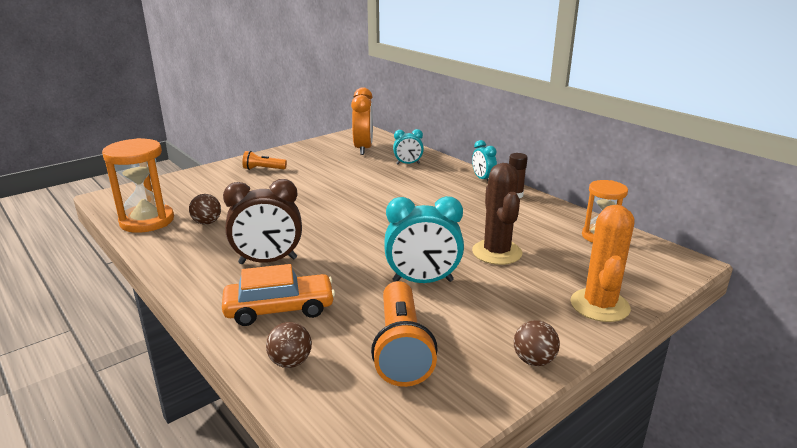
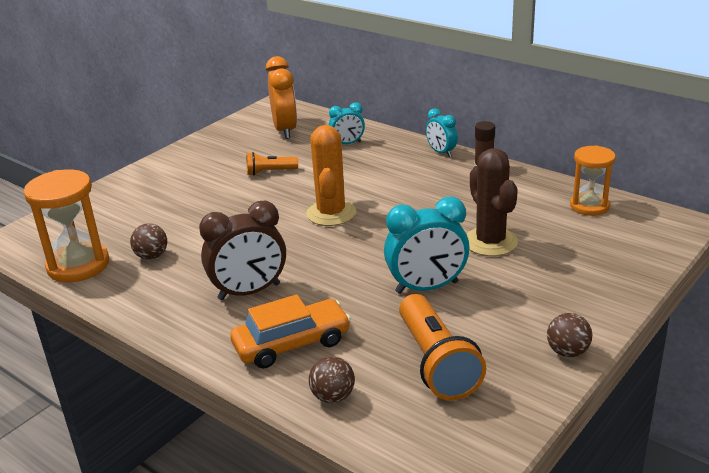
camera: 10 degrees left, 5 degrees up
orange flashlight [242,151,287,170] -> orange flashlight moved to [247,152,298,176]
orange cactus [571,205,634,322] -> orange cactus moved to [306,125,356,226]

